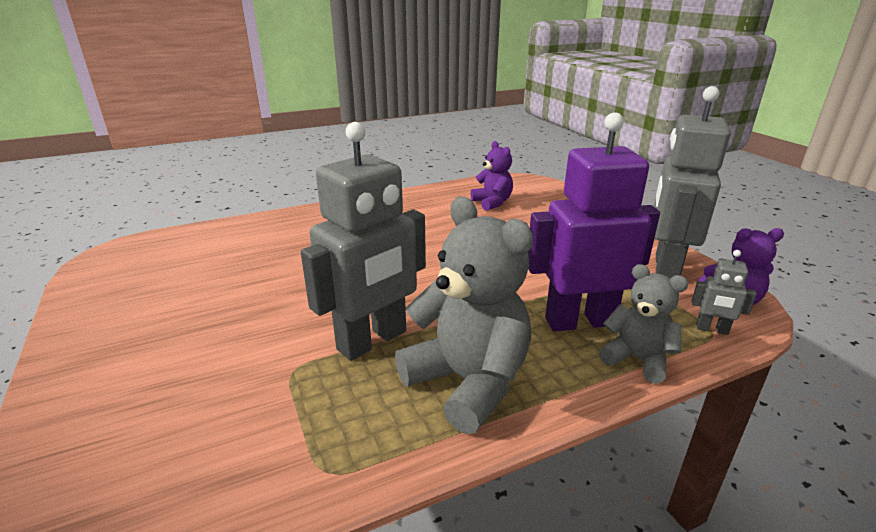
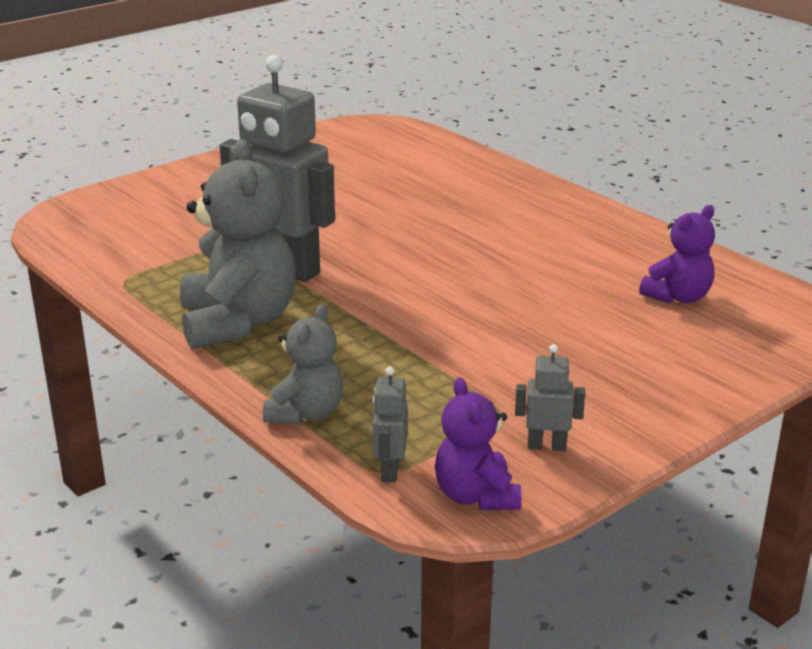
camera: 75 degrees right, 0 degrees up
grey teddy bear [395,196,533,434] -> grey teddy bear turned 45 degrees counterclockwise [180,139,296,349]
purple robot [528,112,660,332] -> none
grey robot [654,86,731,278] -> grey robot [515,344,585,451], size x0.43

